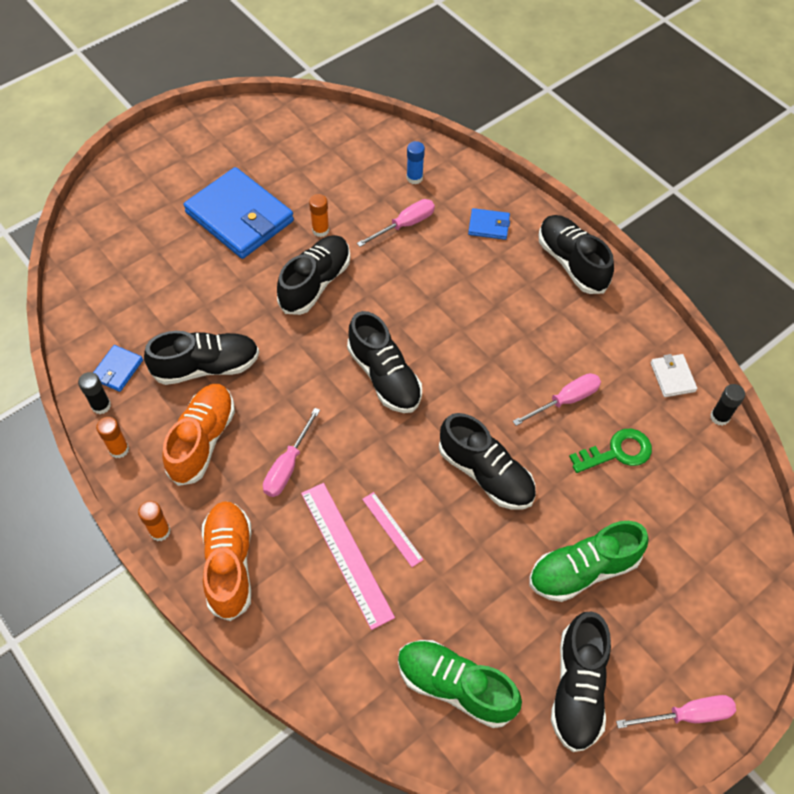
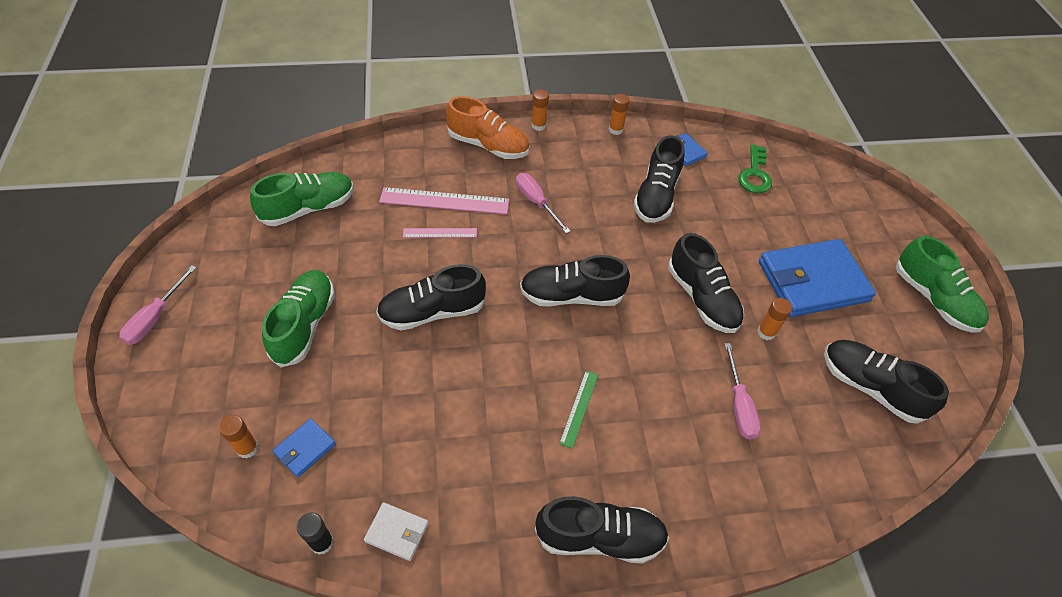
camera: 120 degrees right, 5 degrees down
black glue stick [78,372,111,414] -> none
orange shoe [162,384,235,486] -> none
blue glue stick [407,141,425,185] -> none
blue wallet [468,208,510,240] -> blue wallet moved to [272,418,336,477]
pink screwdriver [513,373,601,426] -> none
black shoe [551,612,611,752] -> black shoe moved to [824,340,949,424]
green key [569,429,652,473] -> green key moved to [738,145,772,193]
none -> orange glue stick [219,415,259,459]
none -> green ruler [559,371,598,449]
none -> green shoe [896,236,989,333]

